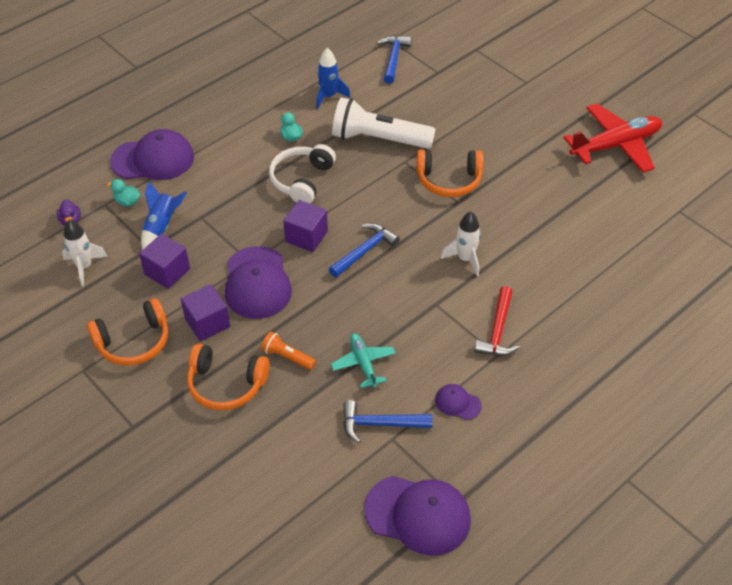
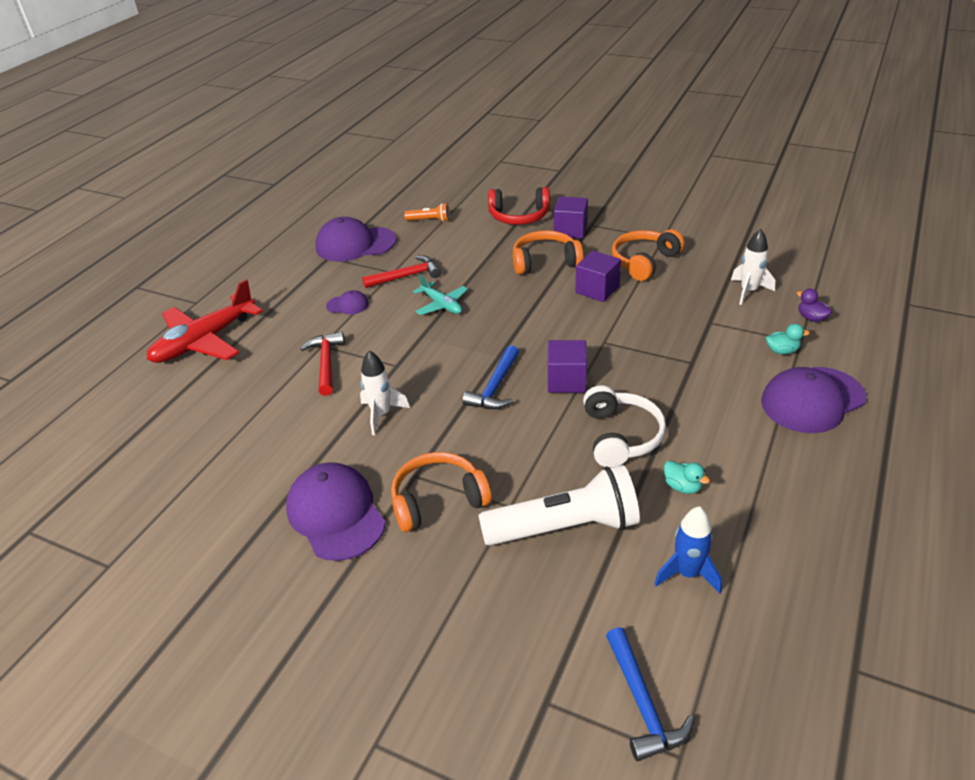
camera: 160 degrees right, 10 degrees down
purple cube [139,234,190,289] -> purple cube moved to [554,196,588,239]
blue rocket [141,181,187,250] -> none
purple cap [225,246,292,319] -> purple cap moved to [286,462,386,561]
orange flashlight [261,331,316,370] -> orange flashlight moved to [404,203,450,222]
blue hammer [343,400,432,443] -> red hammer [362,256,441,288]
red plane [563,103,662,173] -> red plane moved to [147,279,263,363]
none -> red headphones [488,187,550,225]

